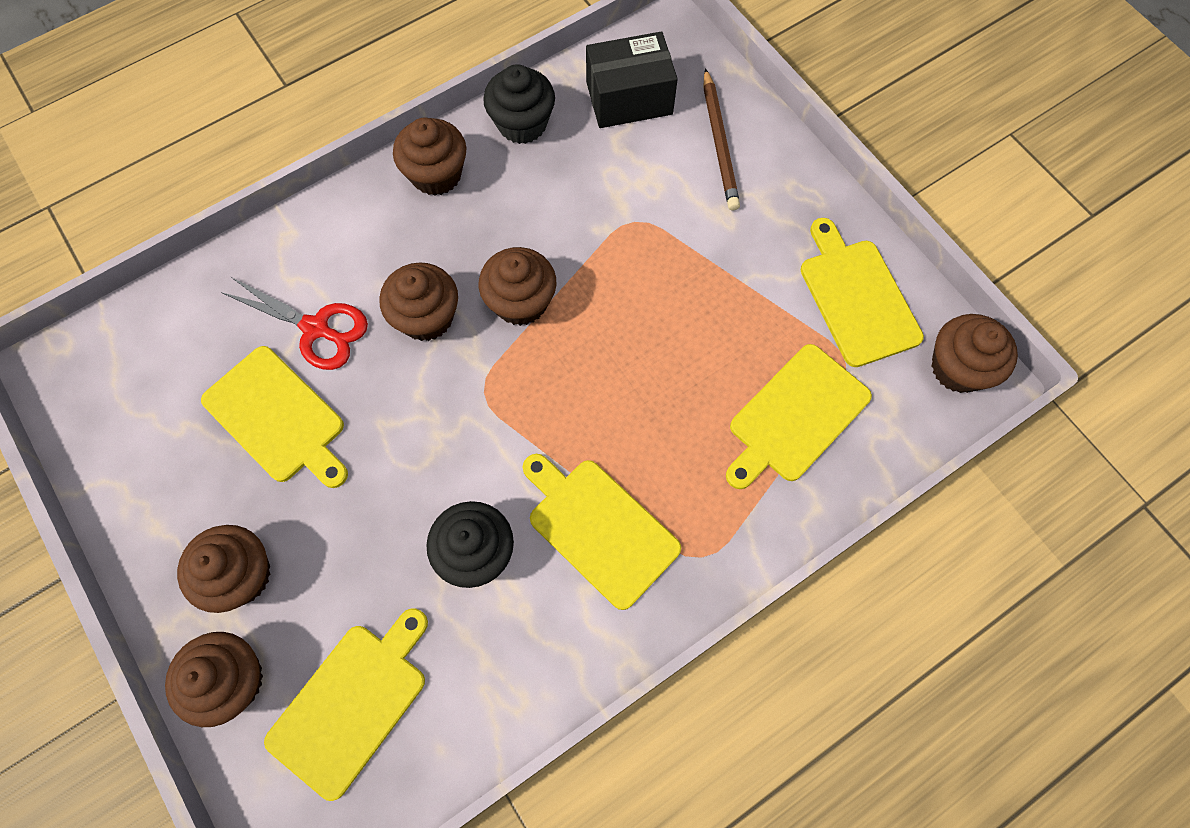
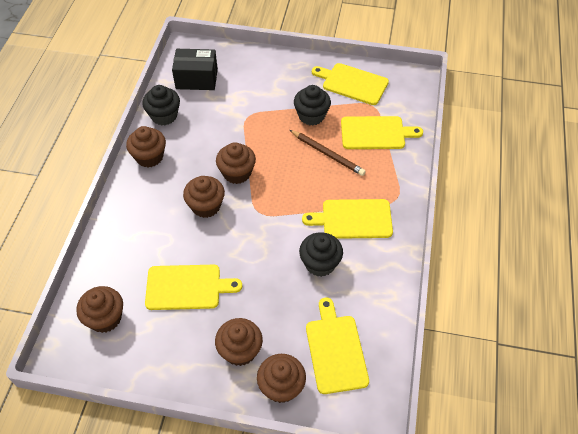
camera: 45 degrees left, 15 degrees down
red scissors [221,277,368,370] -> none
black box [586,31,678,128] -> black box turned 60 degrees clockwise [172,49,218,90]
brown pencil [703,68,740,211] -> brown pencil moved to [290,130,366,176]
yellow cutting board [726,344,872,489] -> yellow cutting board turned 90 degrees counterclockwise [341,116,423,149]
brown cupcake [931,314,1018,393] -> brown cupcake moved to [76,286,123,333]
none -> black cupcake [294,85,331,126]

